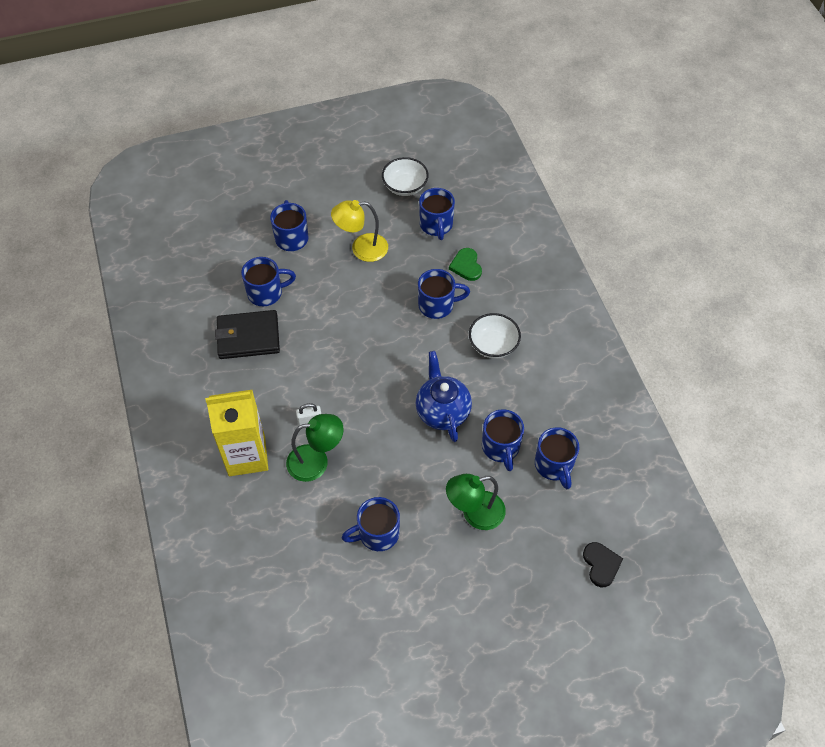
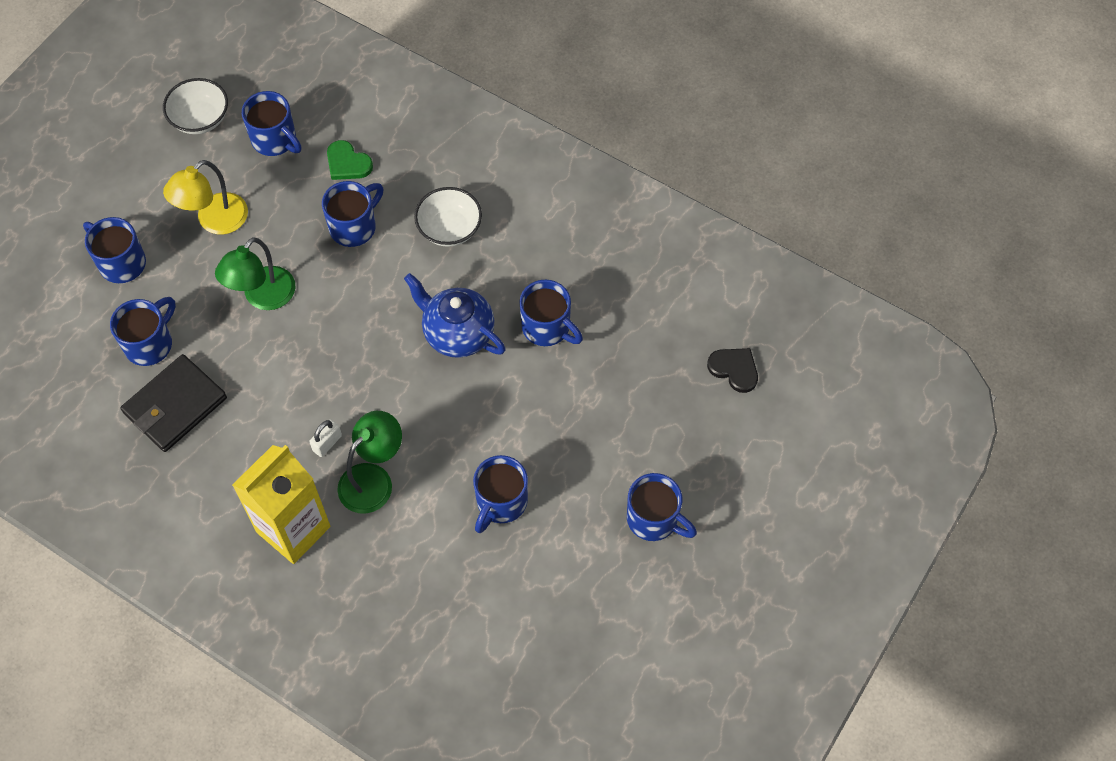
camera: 40 degrees left, 5 degrees up
green lamp [446,474,506,530] -> green lamp moved to [215,237,295,310]
blue mug [535,427,579,489] -> blue mug moved to [627,473,697,541]

